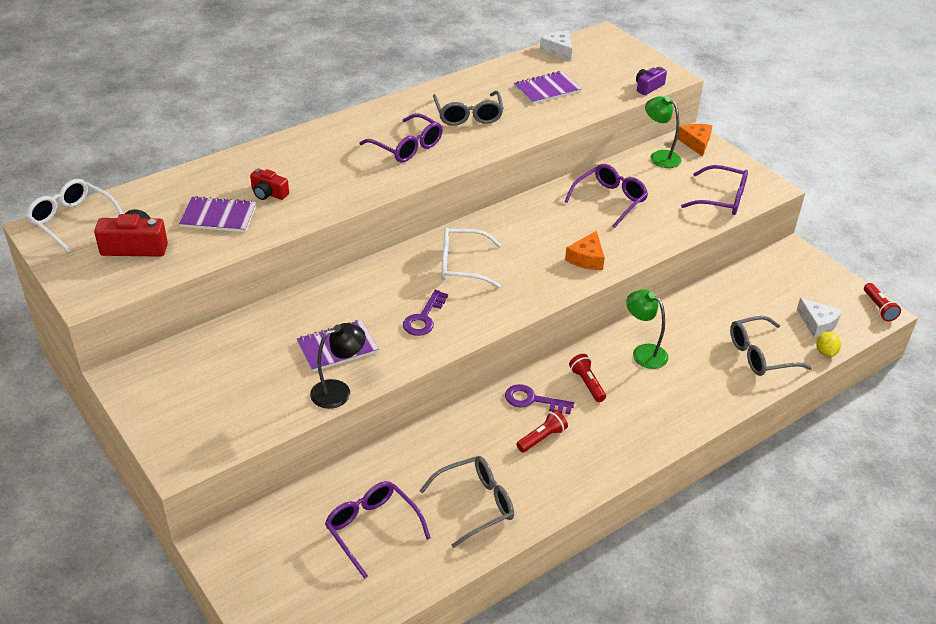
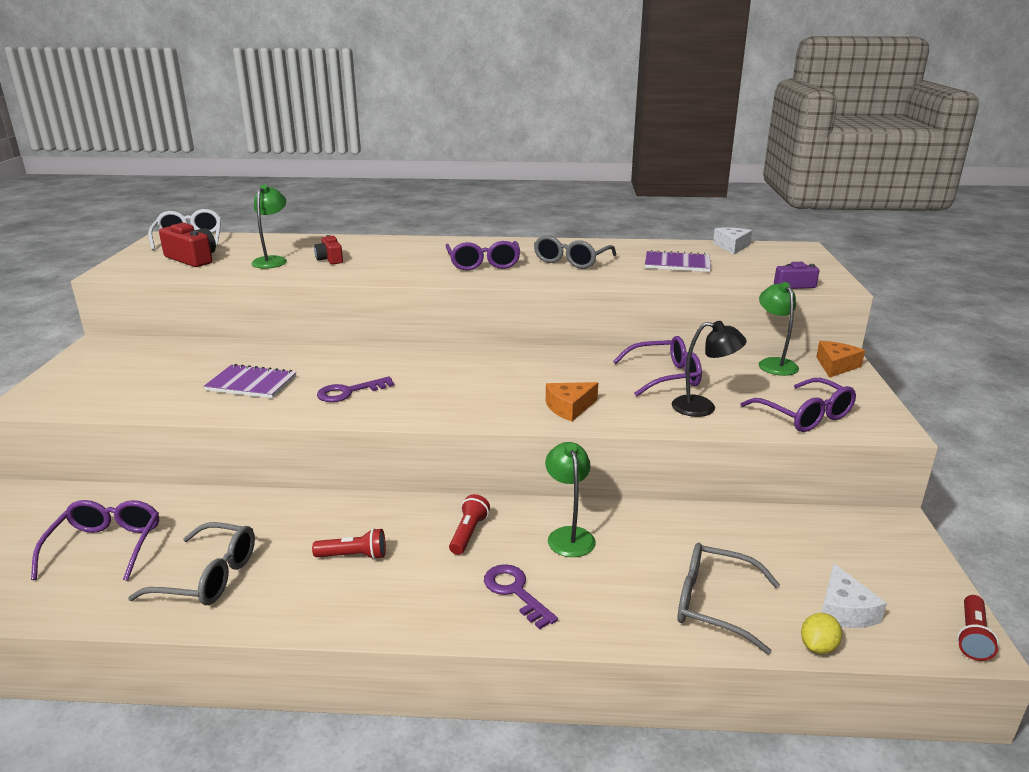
camera: 40 degrees right, 15 degrees down
purple notebook [179,196,257,232] -> green lamp [251,185,287,269]
black lamp [310,323,366,409] -> black lamp moved to [672,321,747,417]
white glasses [442,227,501,288] -> none
purple key [505,384,574,414] -> purple key moved to [484,564,558,629]

